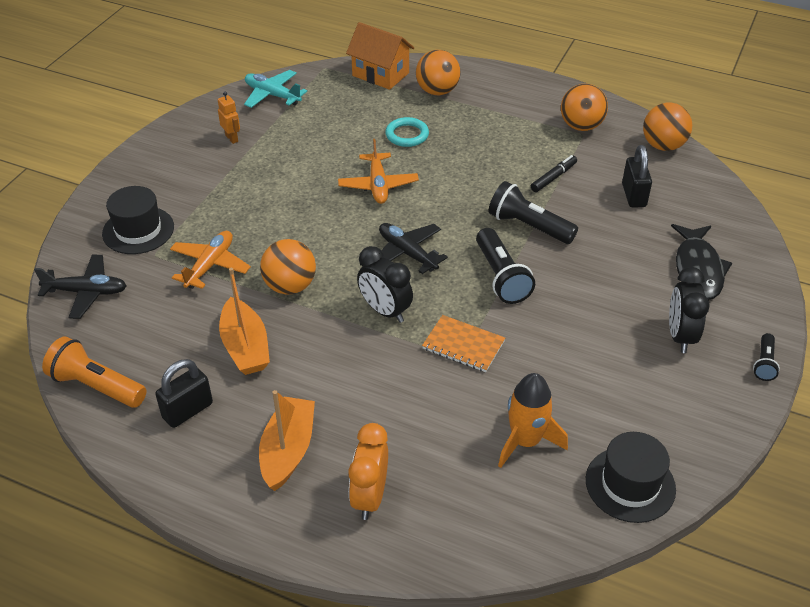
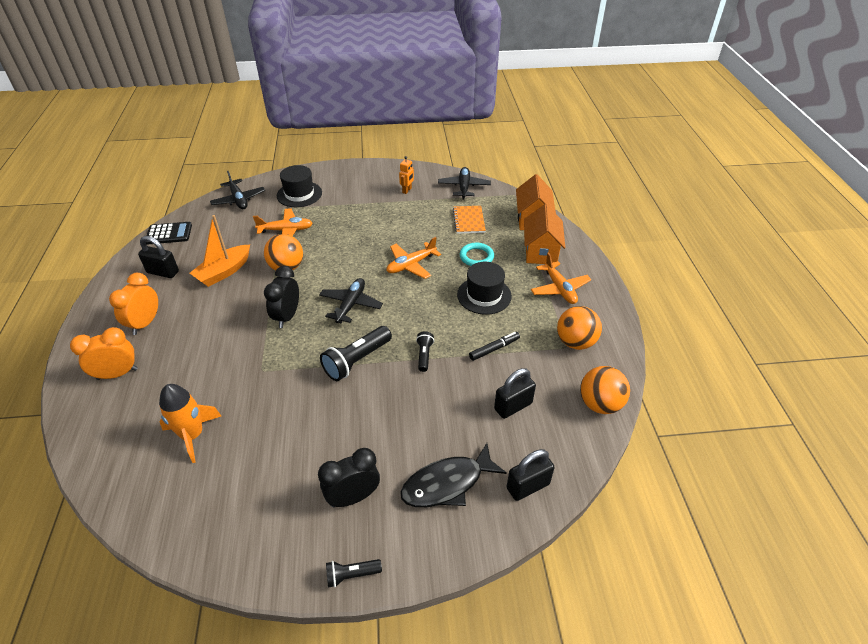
camera: 60 degrees right, 0 degrees up
orange flashlight [42,337,146,408] -> black calculator [146,222,192,244]
turquoise plane [244,70,307,108] -> black plane [438,167,491,200]
orange boat [259,390,315,491] -> orange clock [109,273,158,335]
orange ball [416,50,461,95] -> orange house [524,204,565,264]
orange notebook [422,315,505,372] -> orange notebook moved to [453,206,486,234]
black flashlight [489,181,578,244] -> black flashlight [416,331,434,372], size x0.55
black marker [531,155,577,192] -> black marker turned 45 degrees counterclockwise [469,332,520,361]
black hat [586,432,676,523] -> black hat moved to [457,262,512,315]
none -> black padlock [507,449,555,501]
none -> orange plane [531,252,591,304]

